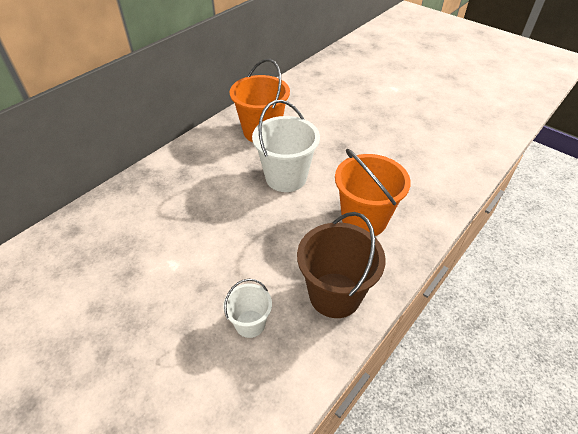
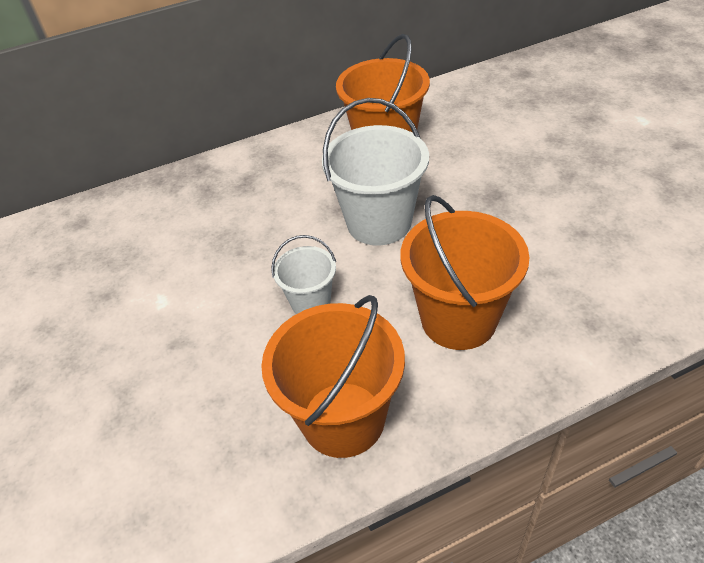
camera: 30 degrees right, 0 degrees up
white bucket [223,279,272,338] -> white bucket moved to [271,235,336,314]
brown bucket [297,212,386,318] -> orange bucket [261,295,405,458]

